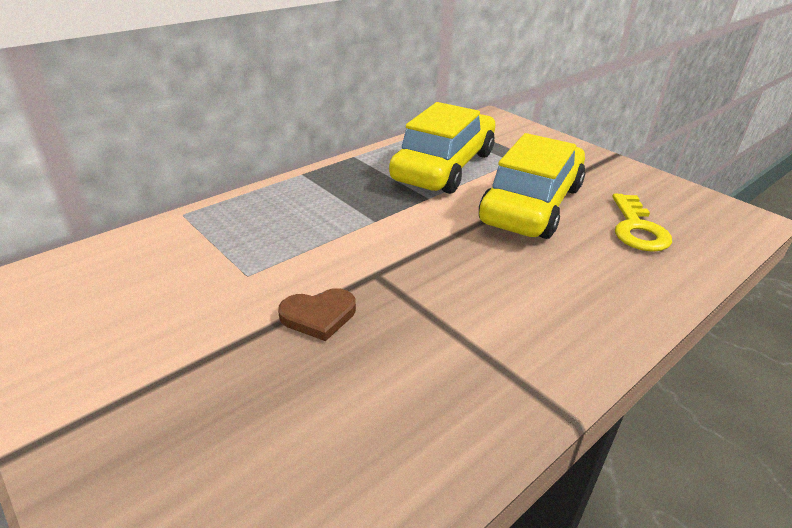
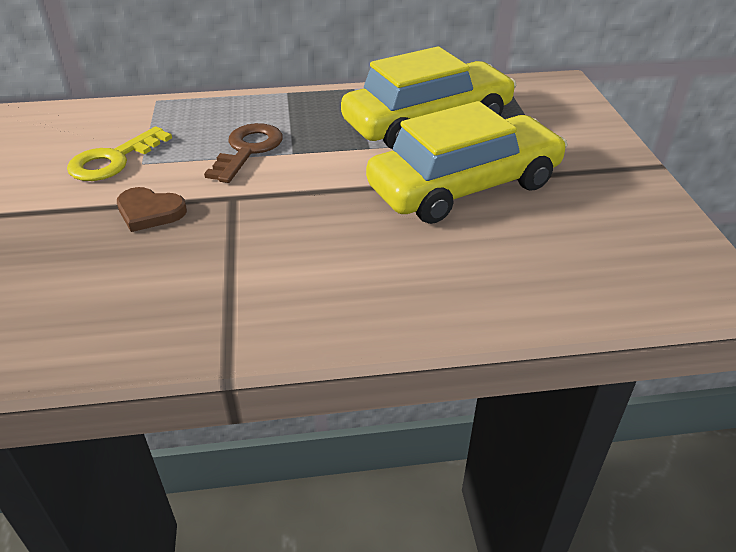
camera: 35 degrees right, 5 degrees up
yellow key [612,194,672,252] -> yellow key moved to [67,126,172,181]
none -> brown key [204,123,283,183]

